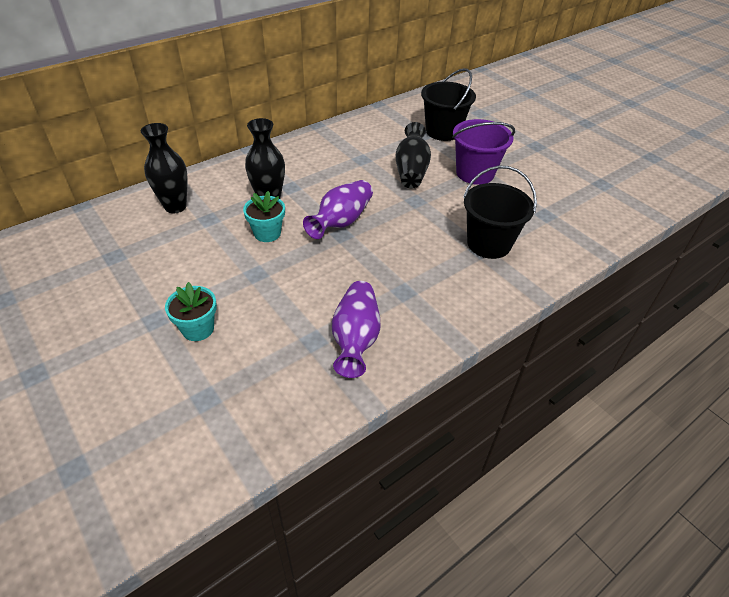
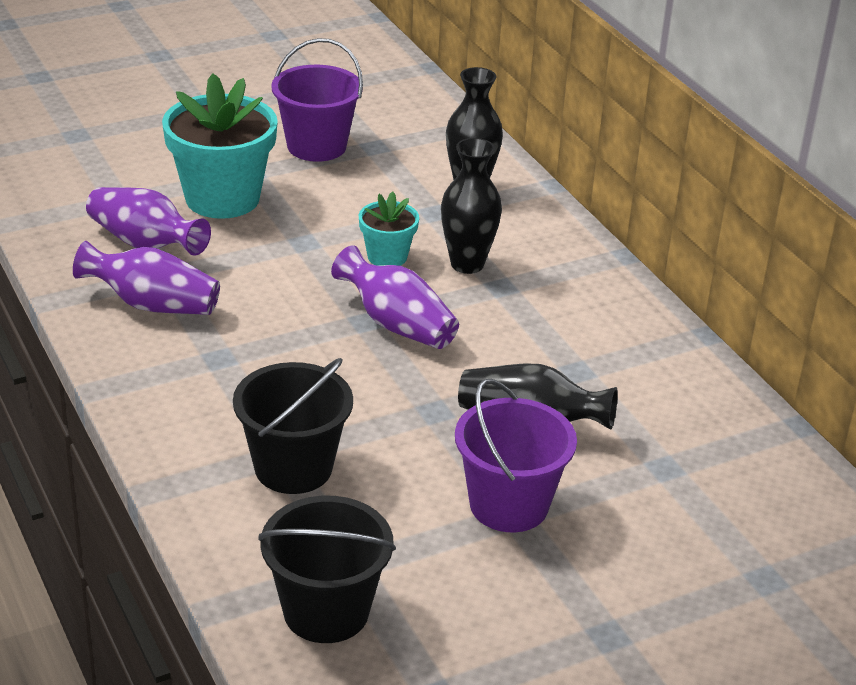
camera: 100 degrees right, 10 degrees down
turquoise flower pot [165,282,217,341] -> turquoise flower pot [162,74,278,219], size x1.94
black bucket [421,68,476,141] -> black bucket moved to [258,496,396,643]
none -> purple vase [86,187,211,256]
none -> purple bucket [271,38,363,162]

